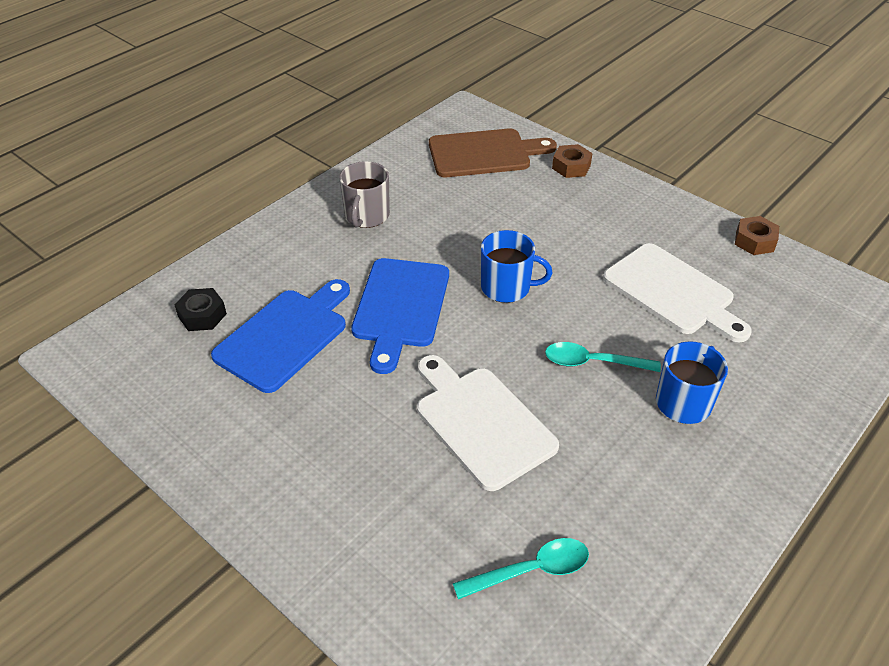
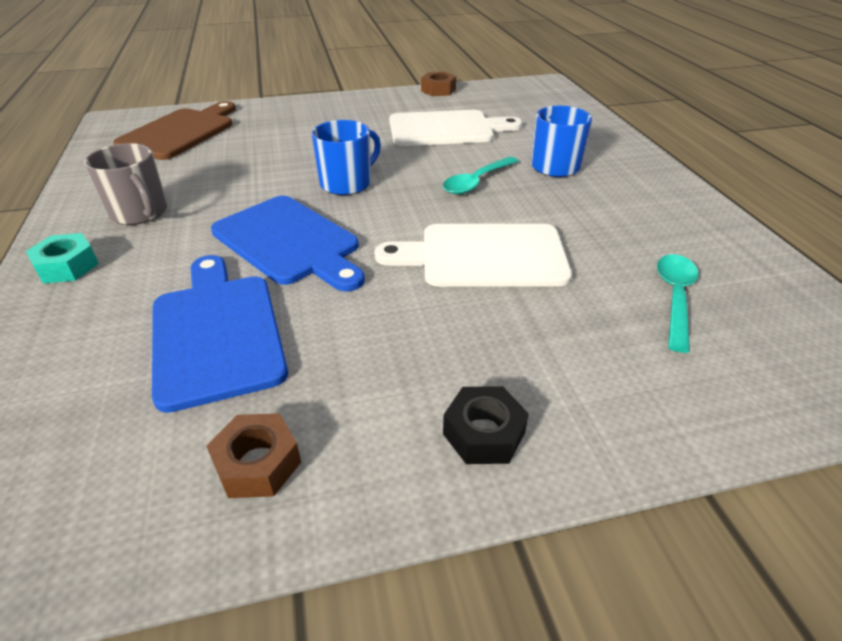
camera: 55 degrees left, 5 degrees down
black nut [174,288,227,331] -> black nut moved to [443,386,529,464]
brown nut [552,144,592,178] -> brown nut moved to [206,413,301,498]
none -> turquoise nut [26,233,99,284]

